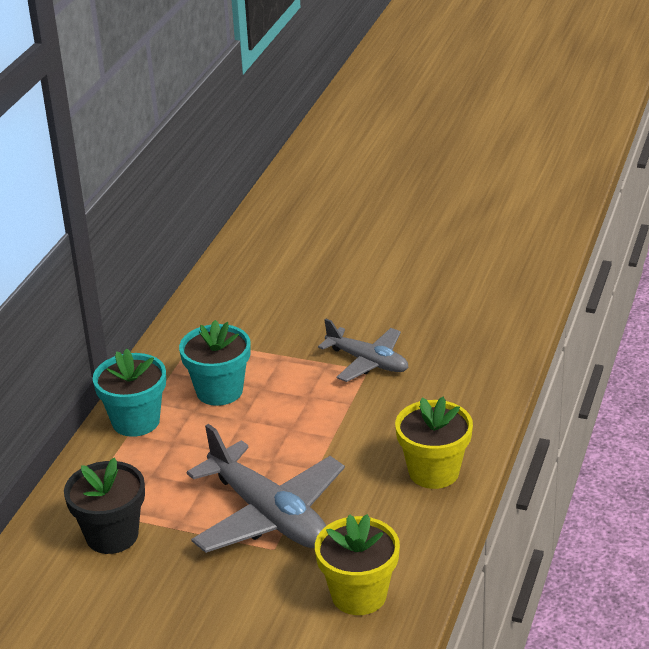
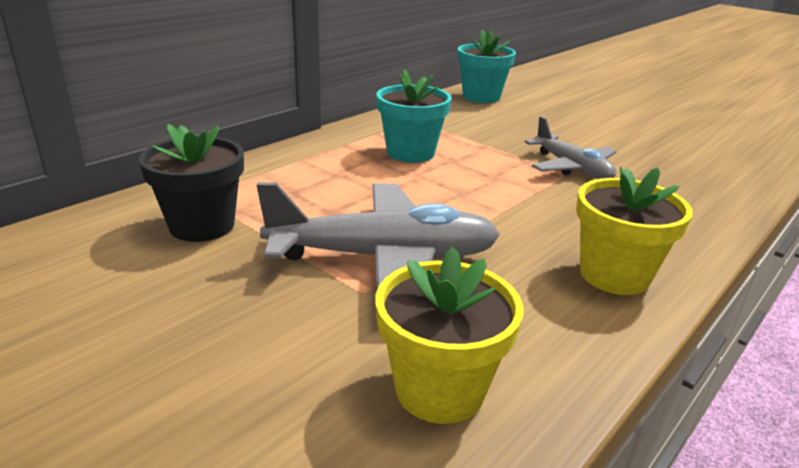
camera: 20 degrees right, 5 degrees down
turquoise flower pot [93,348,166,437] -> turquoise flower pot moved to [457,30,516,103]
grey plane [187,424,345,553] -> grey plane turned 75 degrees counterclockwise [256,182,500,290]

